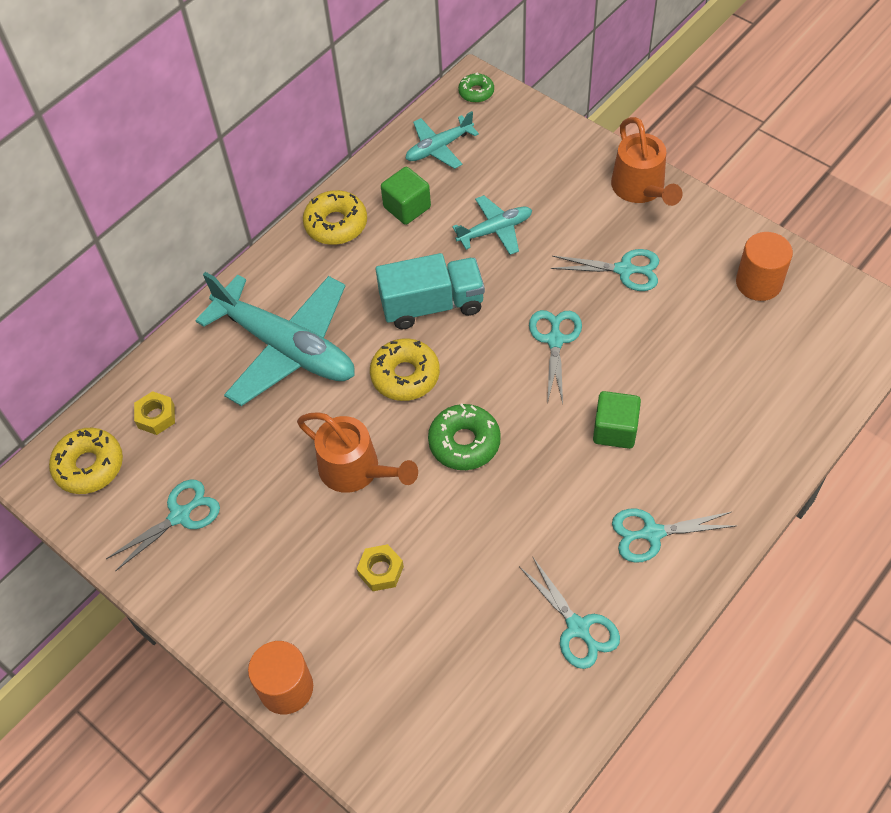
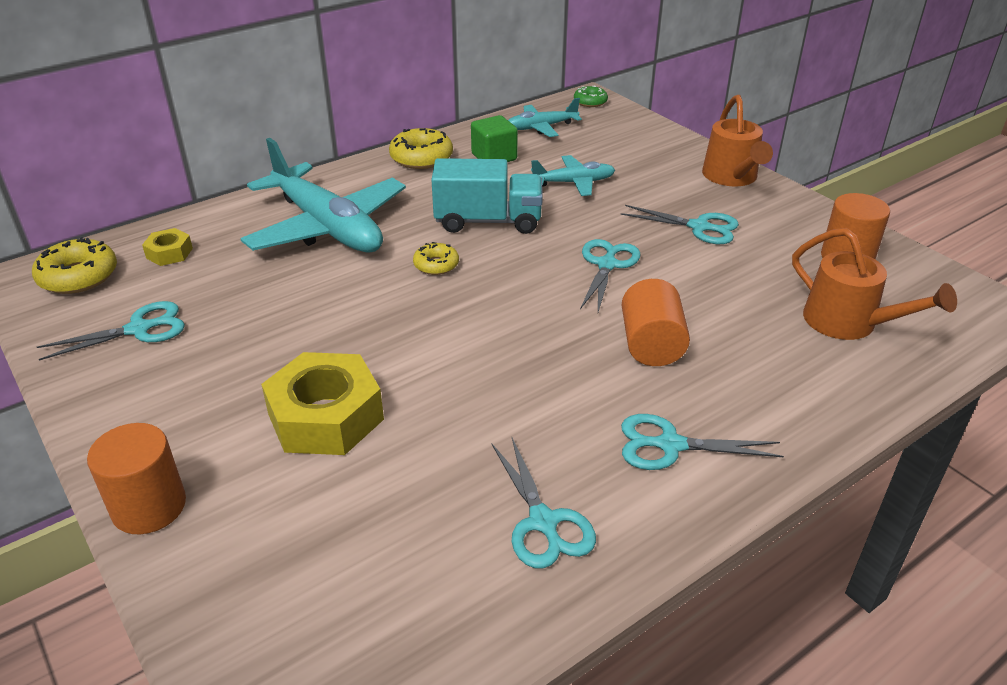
camera: 10 degrees right, 20 degrees down
orange watering can [297,412,418,493] -> orange watering can moved to [792,228,957,340]
yellow nut [357,544,404,591] -> yellow nut [261,352,384,455], size x2.05
yellow donut [370,338,440,401] -> yellow donut [413,242,459,275], size x0.60
green donut [428,404,501,470] -> none
green cube [593,391,641,449] -> orange cylinder [622,279,690,366]

